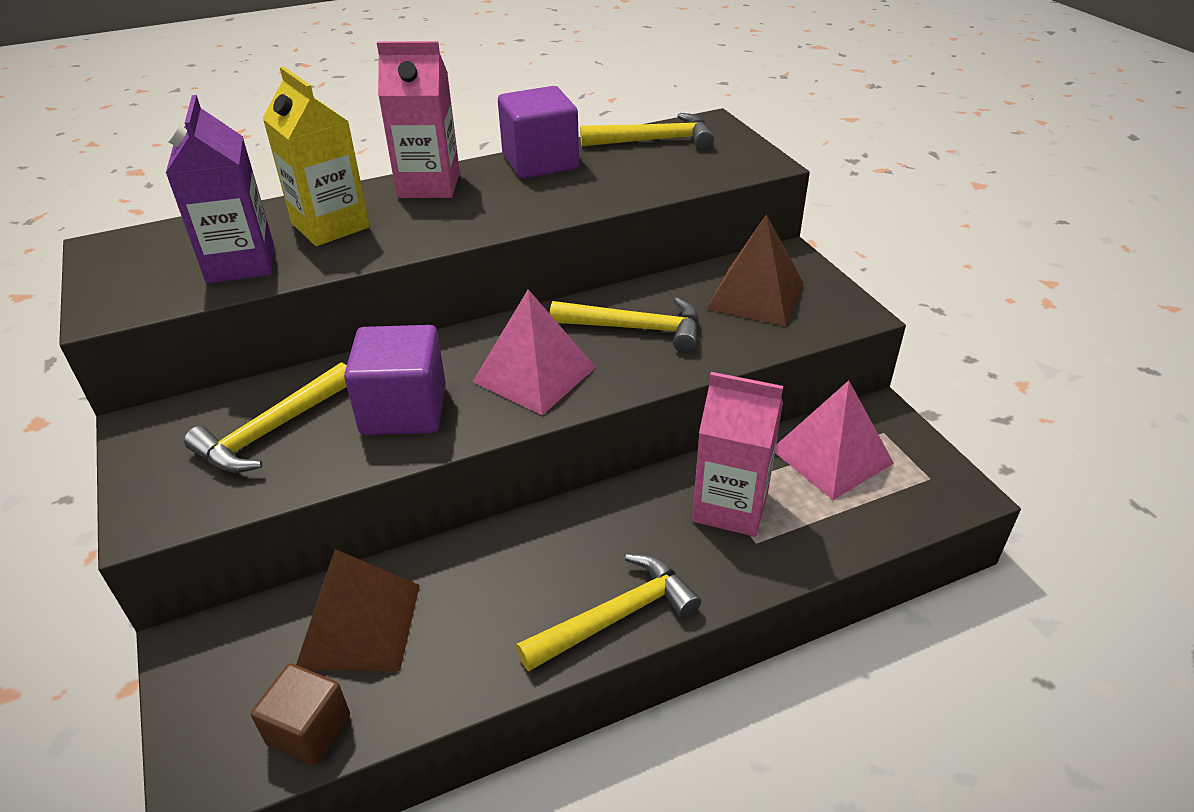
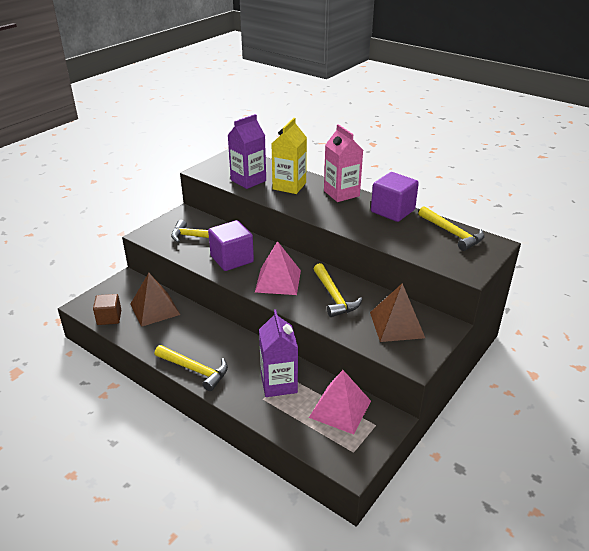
camera: 60 degrees right, 5 degrees down
pink carton [692,372,783,537] -> purple carton [259,309,298,397]

